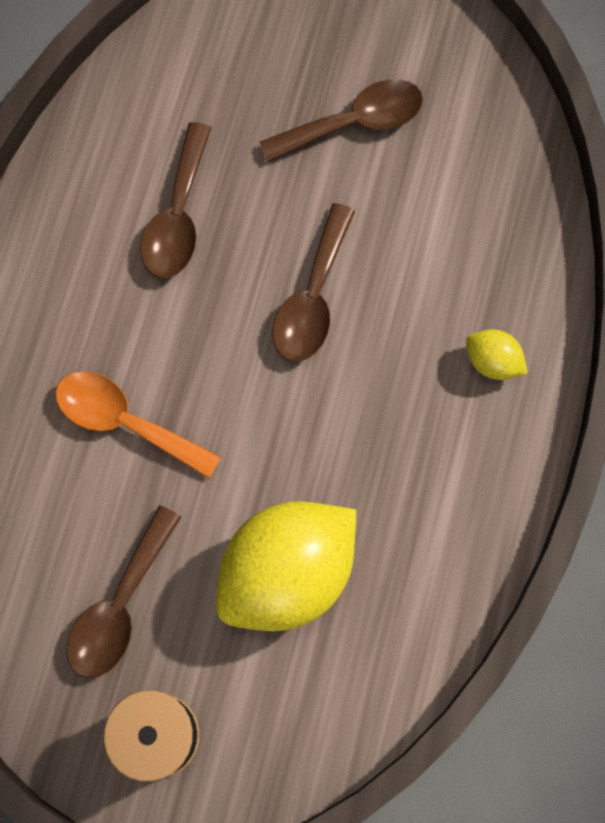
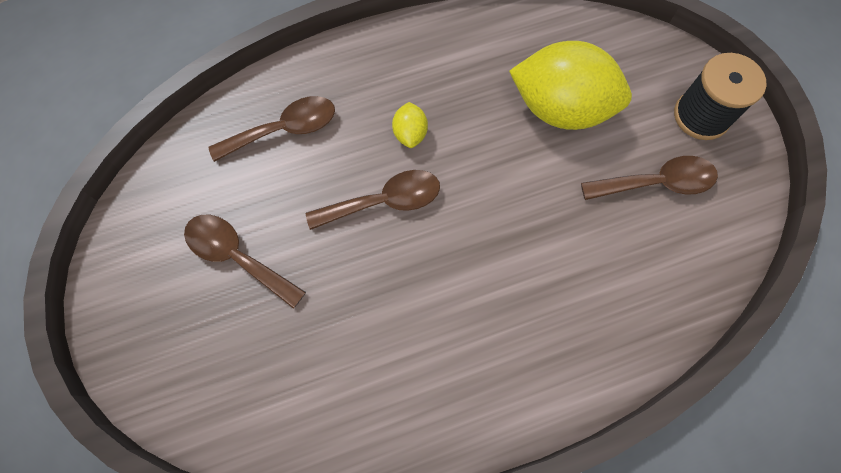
camera: 125 degrees left, 5 degrees down
orange spoon [55,371,221,479] -> none
brown spoon [140,122,211,278] -> brown spoon moved to [208,96,335,162]
yellow lemon [466,329,528,380] -> yellow lemon moved to [392,102,428,148]

